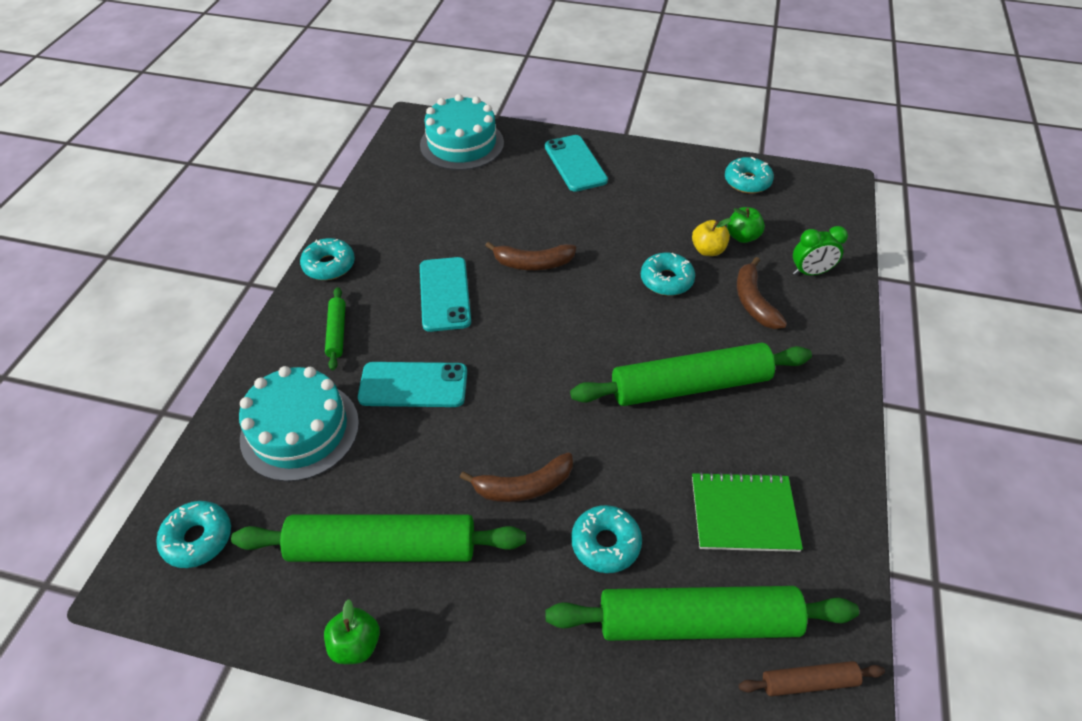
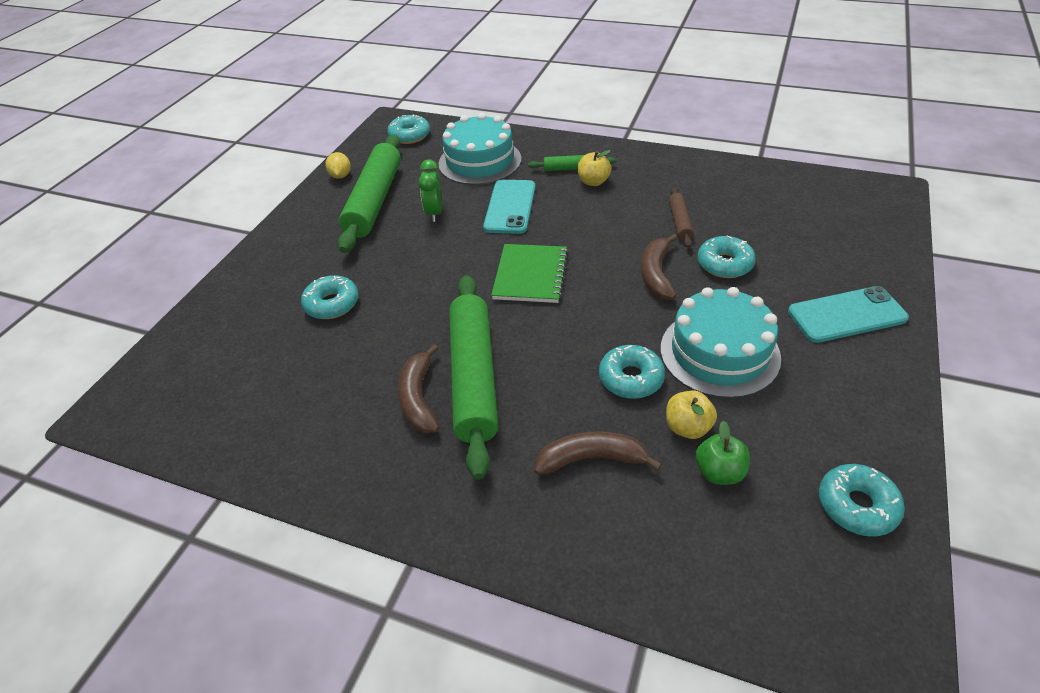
camera: 100 degrees right, 5 degrees down
turquoise donut [300,238,355,280] -> turquoise donut moved to [697,235,756,278]
green apple [324,599,380,664] -> none
turquoise cake [420,94,504,170] -> turquoise cake moved to [661,287,781,398]
turquoise phone [420,257,471,332] -> none
brown banana [460,453,573,502] -> brown banana moved to [398,344,439,434]
green rolling pin [545,586,859,641] -> none
green notebook [692,472,803,552] -> green notebook moved to [491,244,568,303]
brown rolling pin [739,661,885,696] -> brown rolling pin moved to [669,187,694,248]
green clock [793,226,848,275] -> green clock moved to [418,159,442,222]
none -> yellow lemon [325,152,351,179]
none -> yellow apple [578,150,611,186]

